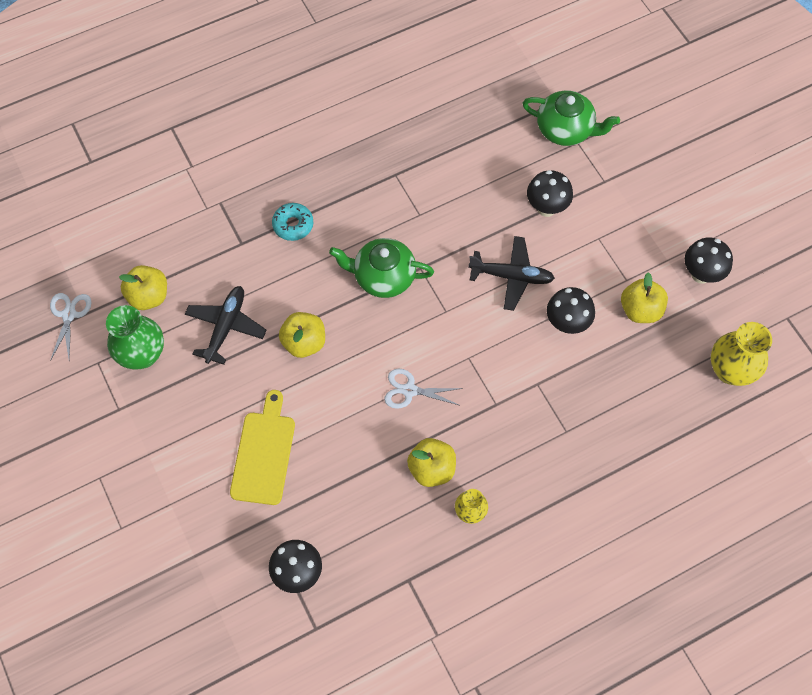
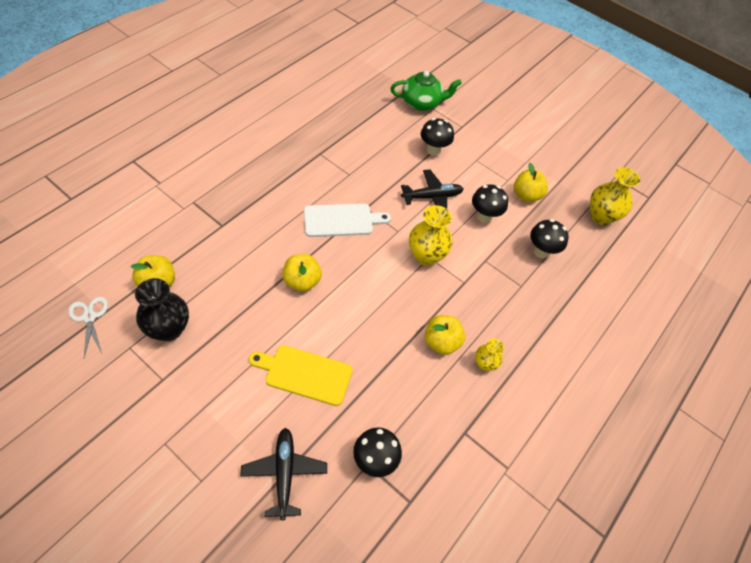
camera: 30 degrees left, 10 degrees down
green vase [106,305,164,369] -> black vase [135,278,189,341]
black plane [185,286,267,365] -> black plane moved to [240,428,327,520]
yellow cutting board [230,390,295,505] -> yellow cutting board turned 60 degrees counterclockwise [249,345,353,406]
turquoise donut [272,203,313,241] -> none
green teapot [329,238,434,298] -> white cutting board [304,204,391,237]
white scissors [384,368,463,409] -> none
black mushroom [685,237,733,284] -> black mushroom moved to [530,219,569,258]
none -> yellow vase [409,205,452,266]

